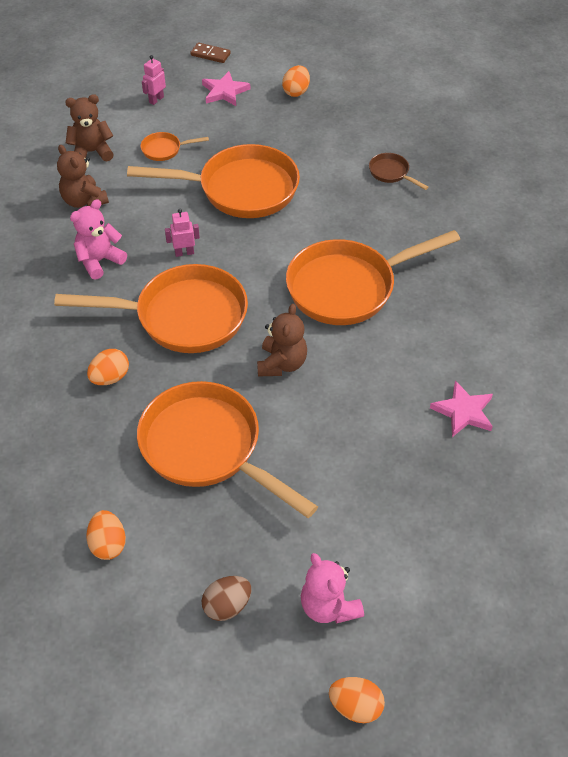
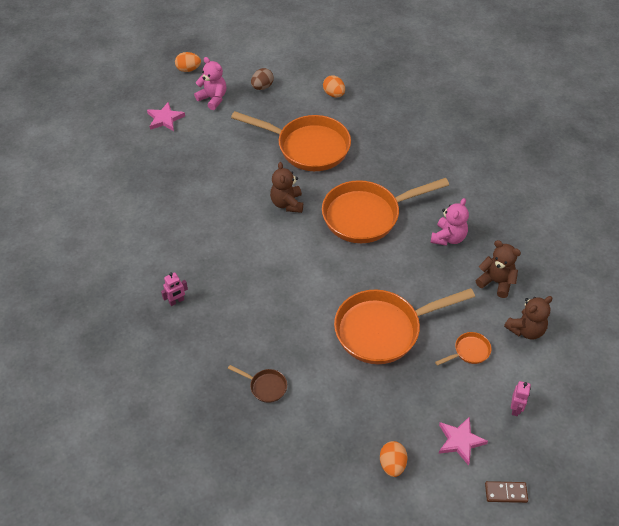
camera: 160 degrees right, 0 degrees up
orange egg [87,349,129,385] -> none
pink robot [165,209,200,257] -> pink robot moved to [161,272,188,306]
orange pan [286,230,460,325] -> none
pink star [430,380,493,437] -> pink star moved to [147,102,185,131]

